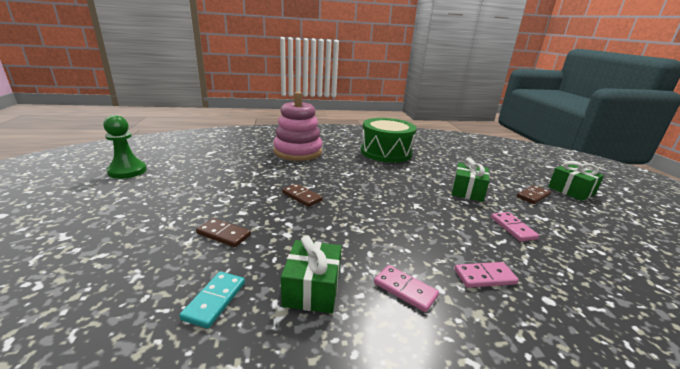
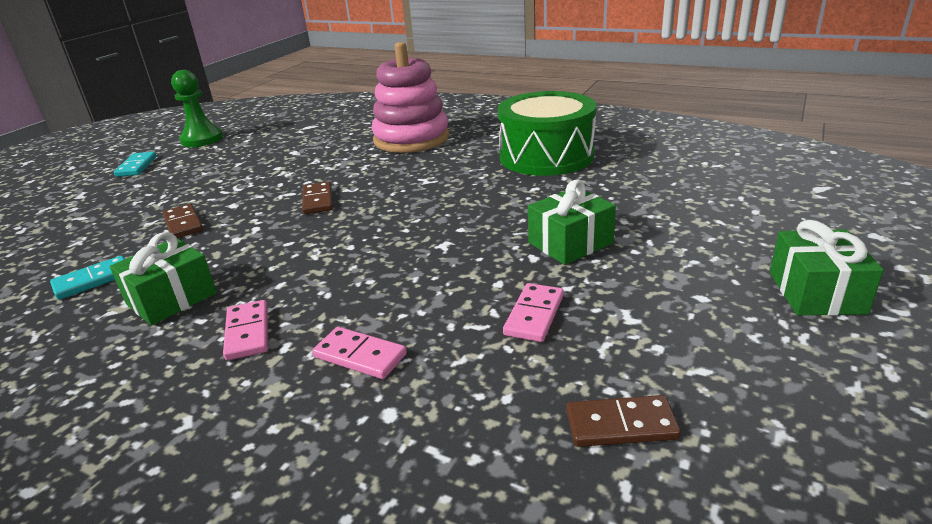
camera: 40 degrees right, 5 degrees up
brown domino [517,185,551,204] -> brown domino moved to [566,395,681,447]
none -> turquoise domino [114,152,157,177]

